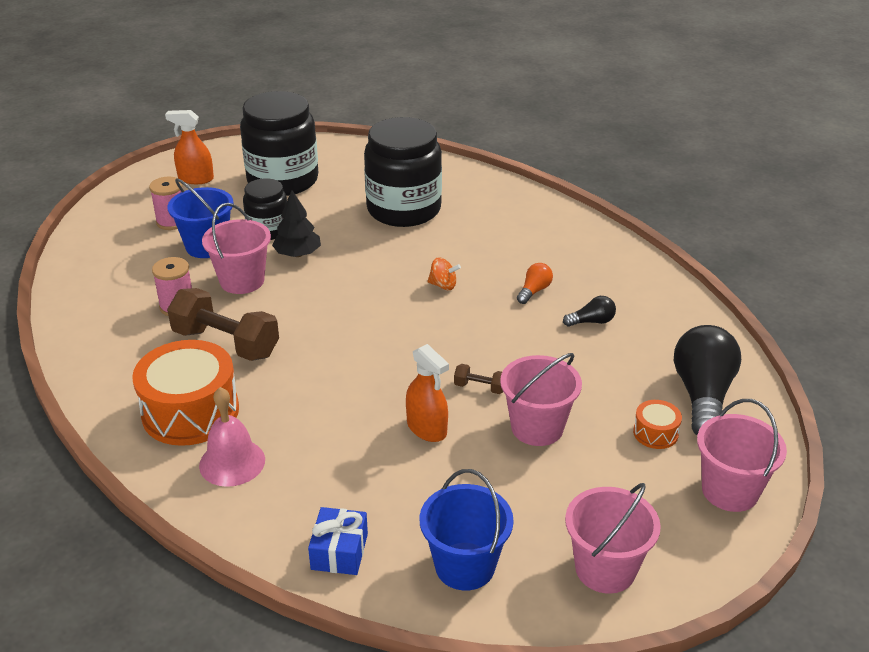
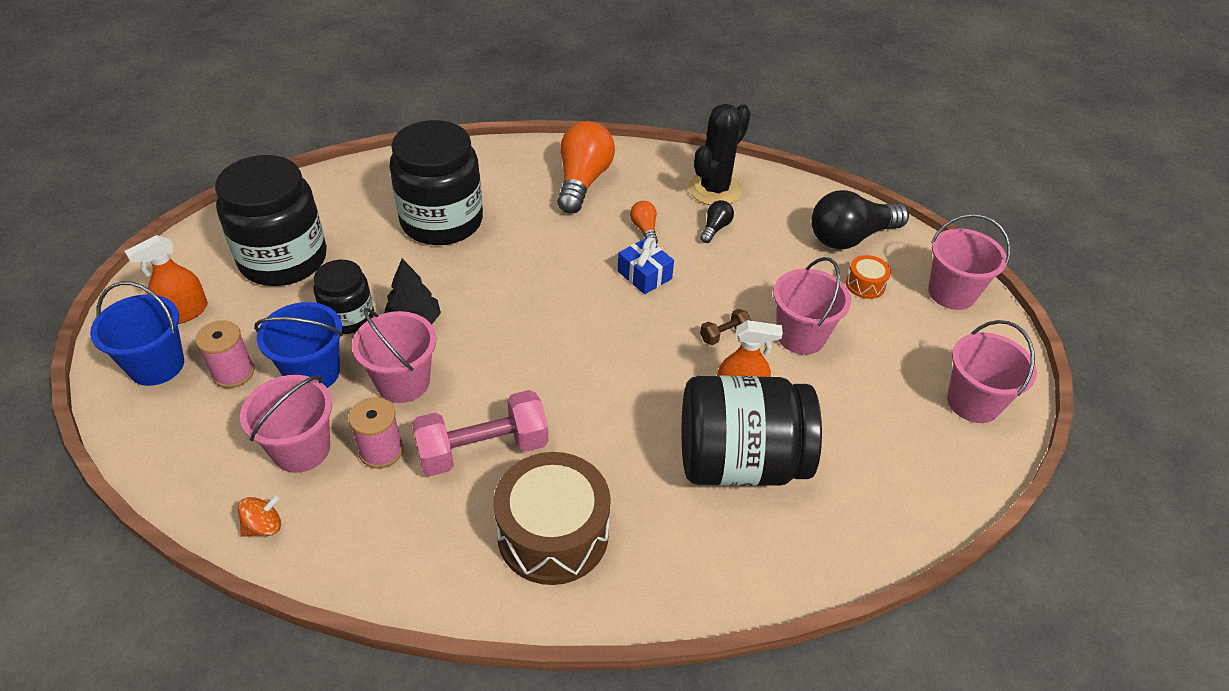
camera: 50 degrees left, 10 degrees up
orange drum [132,340,239,446] -> brown drum [493,452,611,585]
brown dumbbell [167,288,279,361] -> pink dumbbell [412,390,548,476]
pink bell [199,387,265,487] -> none
blue gift [308,507,368,575] -> blue gift moved to [618,237,674,294]
blue bucket [420,469,514,591] -> blue bucket moved to [90,281,184,386]
orange spinning top [427,257,461,290] -> orange spinning top moved to [238,495,281,537]
black light bulb [674,325,741,435] -> black light bulb turned 75 degrees counterclockwise [812,190,909,249]
none -> pink bucket [240,375,332,473]
none -> orange light bulb [557,121,615,213]
none -> black jar [682,376,822,486]
none -> black cactus [688,104,751,205]

